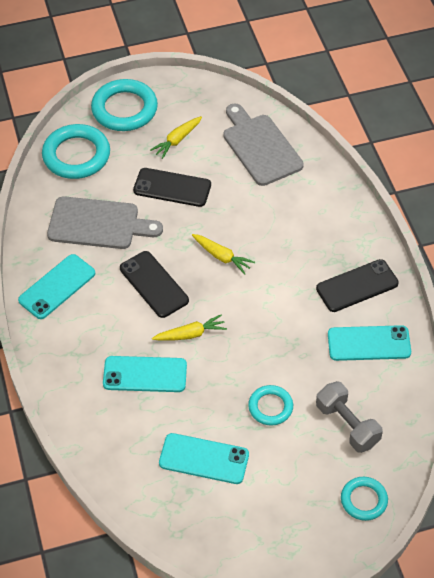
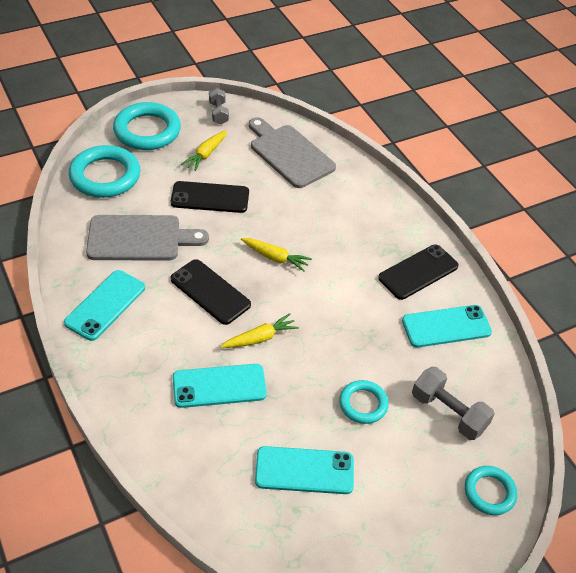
camera: 15 degrees left, 5 degrees down
none -> grey dumbbell [209,88,229,124]

